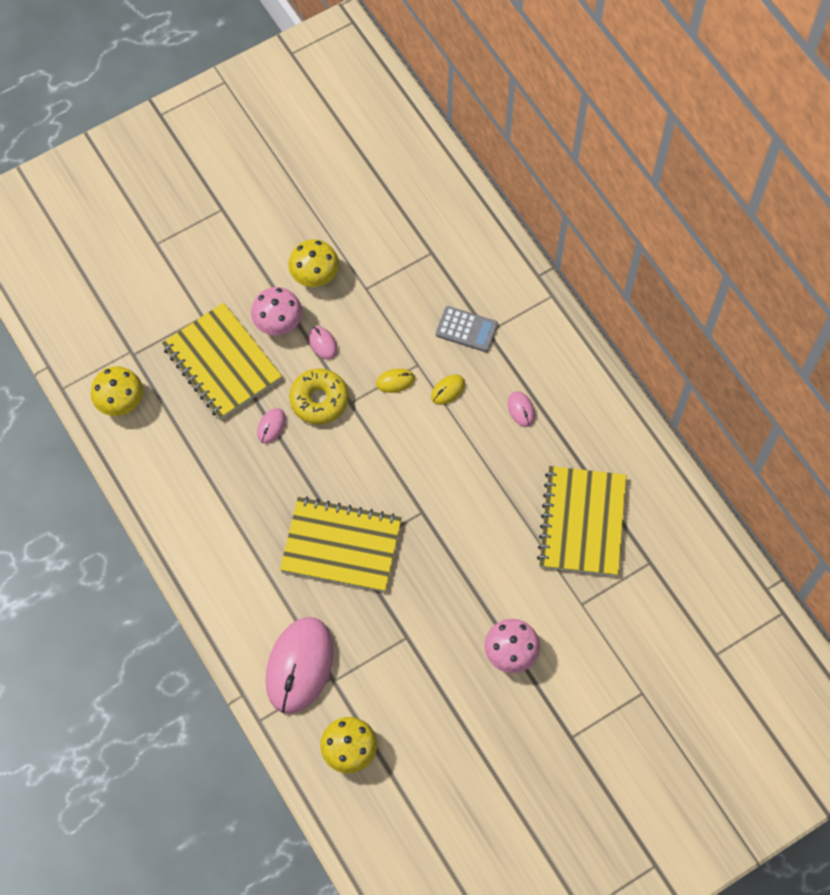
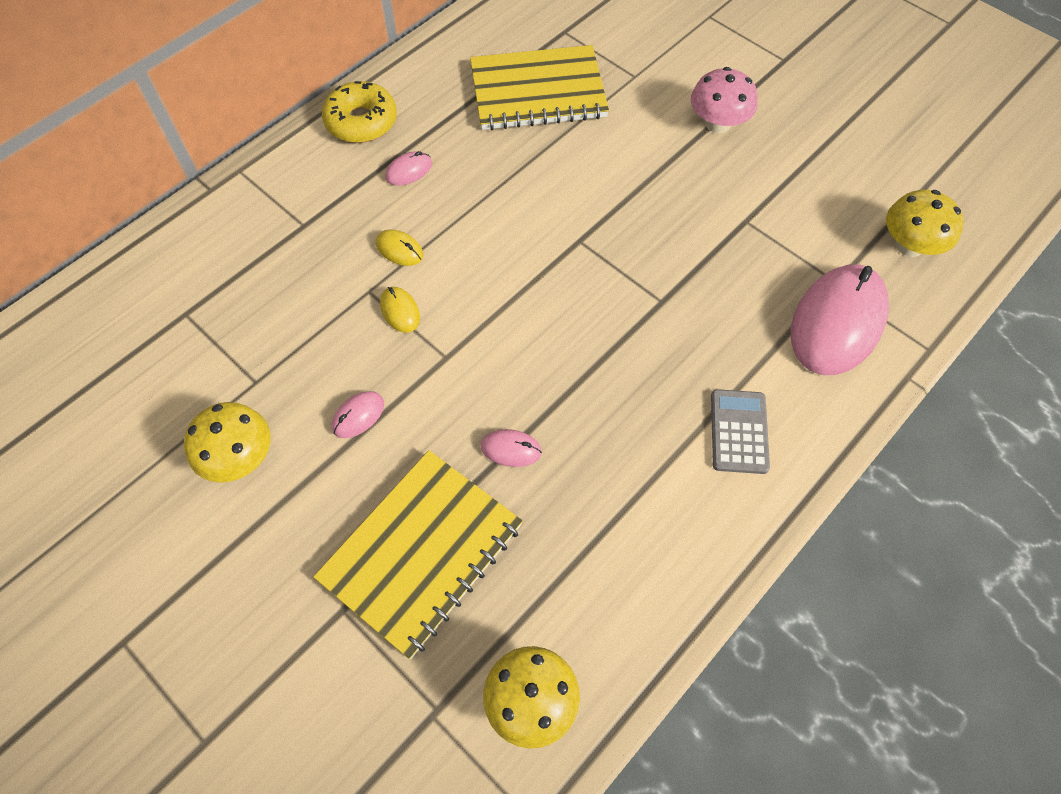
camera: 105 degrees left, 5 degrees down
pink mushroom [251,287,302,335] -> none
pink mouse [265,617,334,714] -> pink mouse turned 60 degrees counterclockwise [791,264,889,375]
yellow notebook [280,496,402,592] -> none
yellow donut [289,368,348,424] -> yellow donut moved to [322,81,397,143]
grey calculator [436,306,498,352] -> grey calculator moved to [711,389,770,474]

